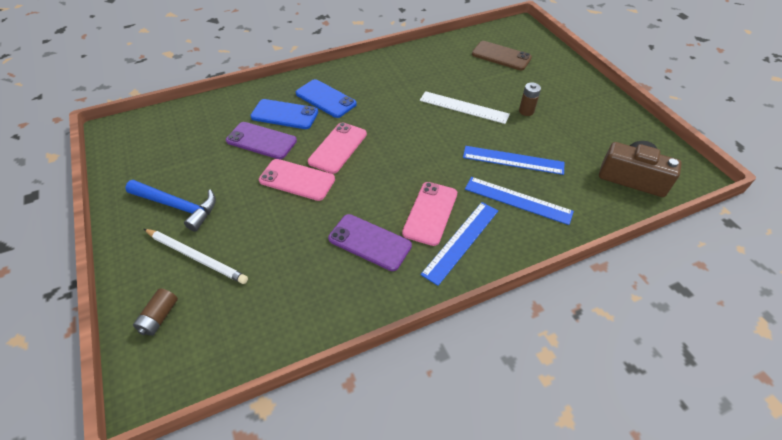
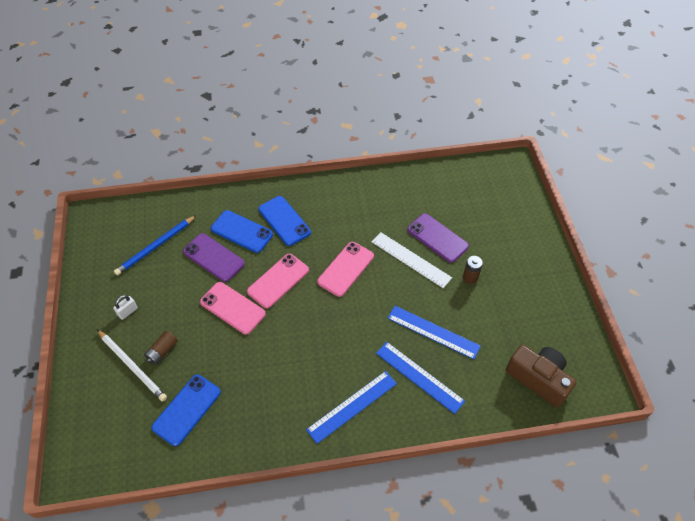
camera: 15 degrees right, 5 degrees up
blue hammer [125,180,216,231] -> white padlock [113,295,138,320]
brown battery [133,288,178,336] -> brown battery moved to [144,331,178,365]
purple phone [328,214,412,271] -> purple phone moved to [407,213,469,263]
pink phone [402,182,457,246] -> pink phone moved to [317,242,374,297]
brown phone [472,41,532,70] -> none
none -> blue pencil [114,216,196,276]
none -> blue phone [152,375,221,446]

